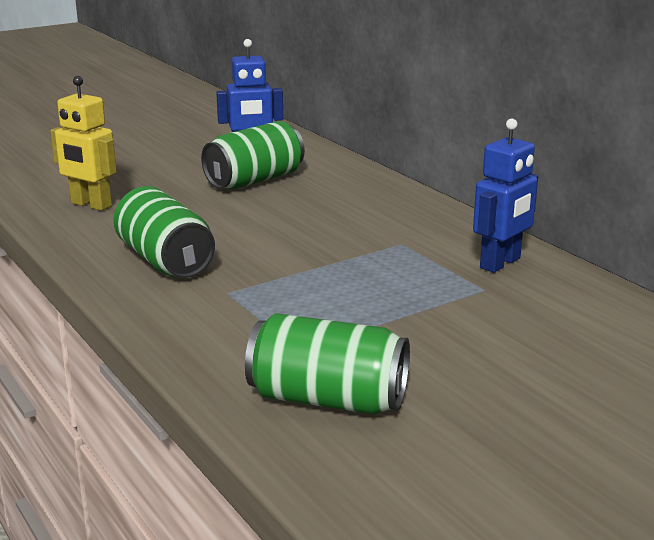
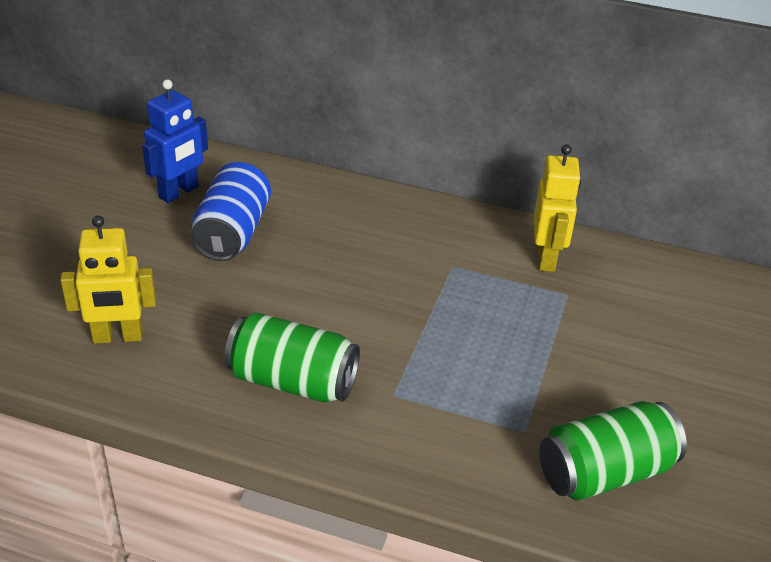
camera: 40 degrees left, 15 degrees up
green can [201,121,305,190] -> blue can [190,162,271,261]
blue robot [473,119,538,273] -> yellow robot [534,144,581,272]

